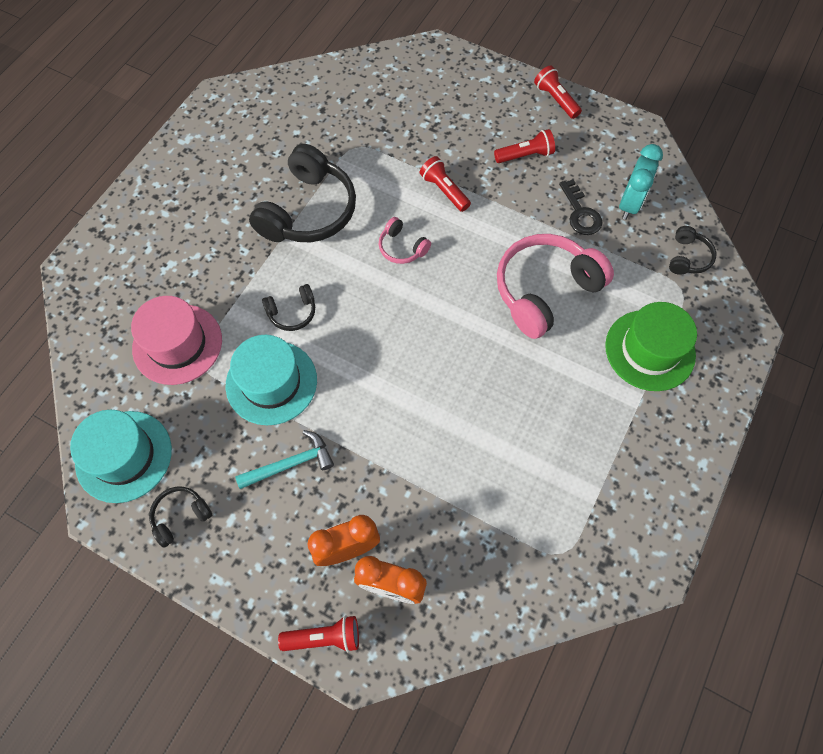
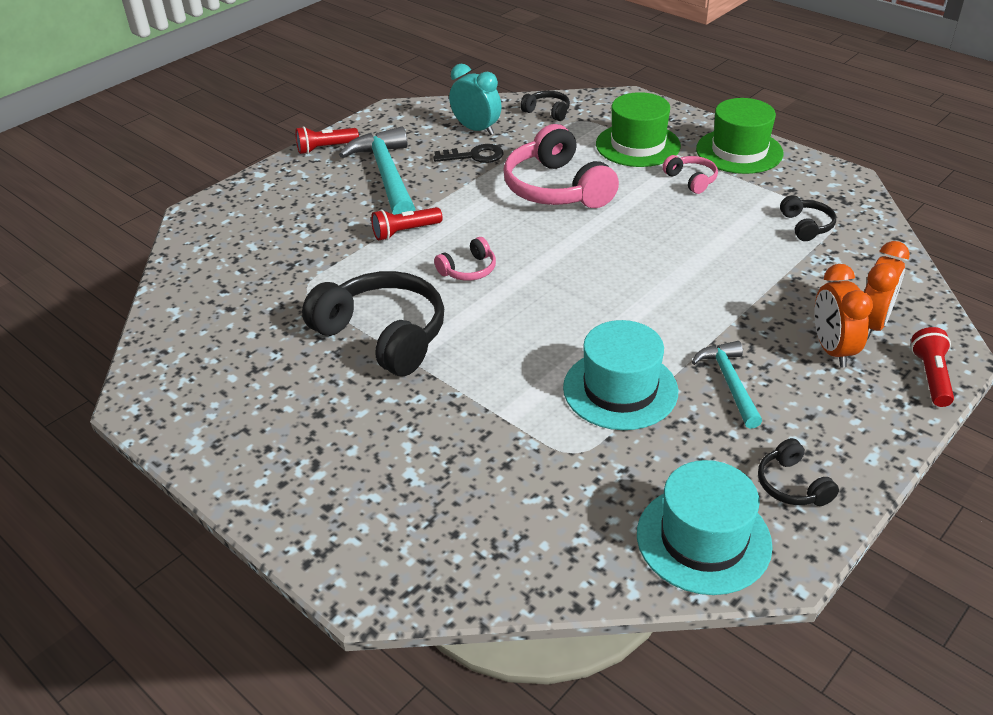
camera: 75 degrees left, 25 degrees down
pink hat [131,296,222,385] -> none
black headphones [262,284,315,331] -> black headphones moved to [780,195,836,241]
red flashlight [494,129,555,163] -> turquoise hammer [339,127,415,215]
none -> pink headphones [662,155,718,194]
none -> green hat [696,98,784,174]

